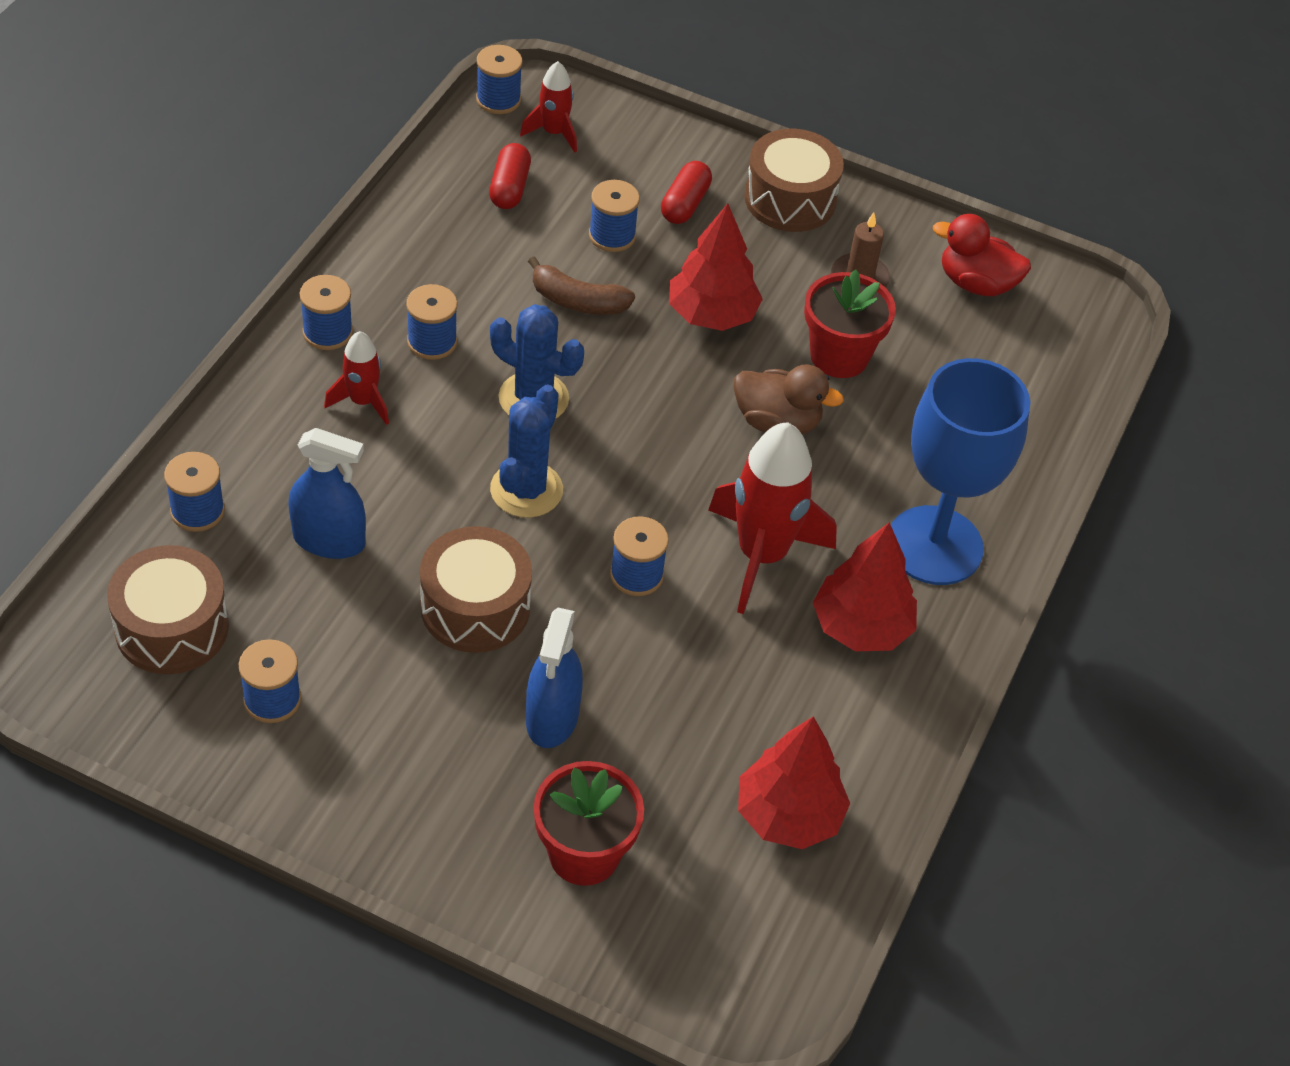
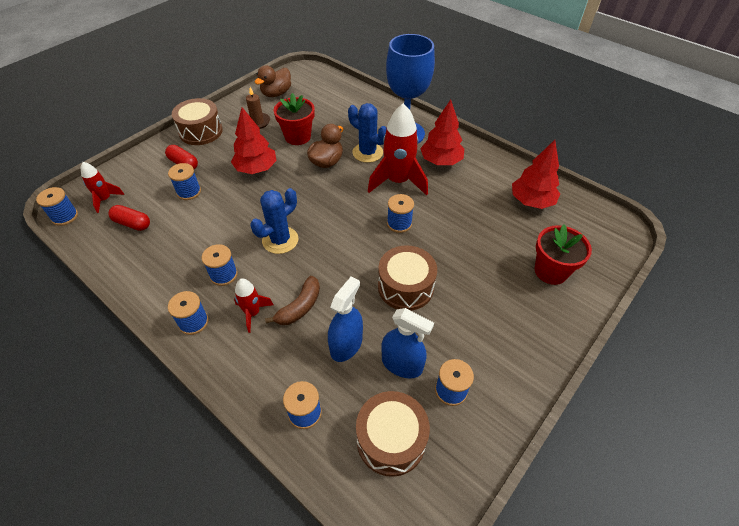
camera: 70 degrees left, 0 degrees up
blue cactus [490,384,563,518] -> blue cactus moved to [348,103,387,163]
blue spray bottle [526,608,583,748] -> blue spray bottle moved to [381,308,434,378]
brown banana [528,256,635,315] -> brown banana moved to [265,276,320,325]
red duck [933,214,1031,296] -> brown duck [255,65,291,97]

